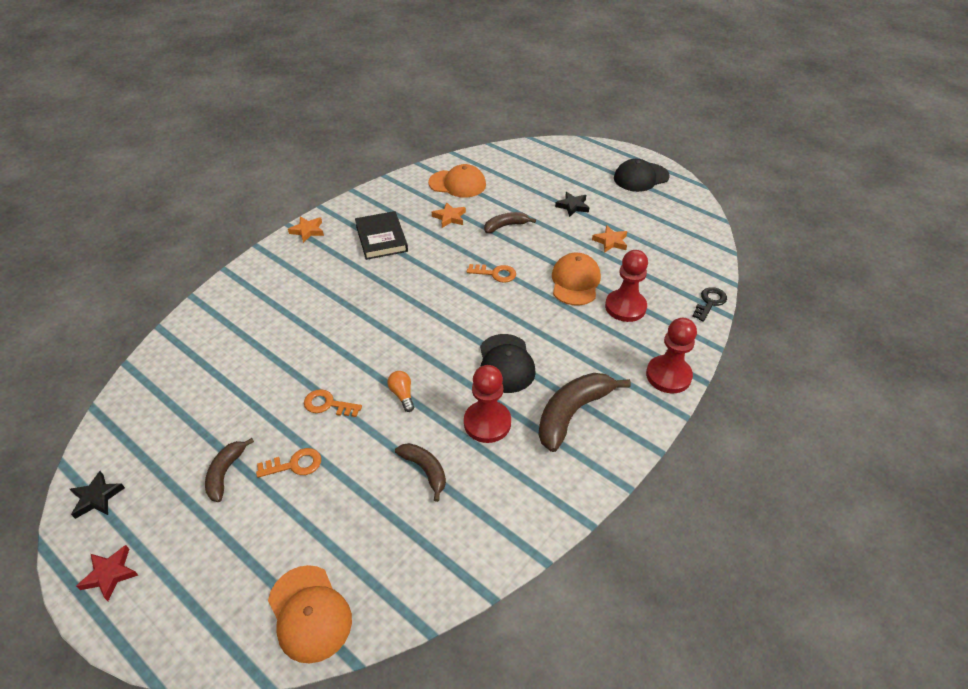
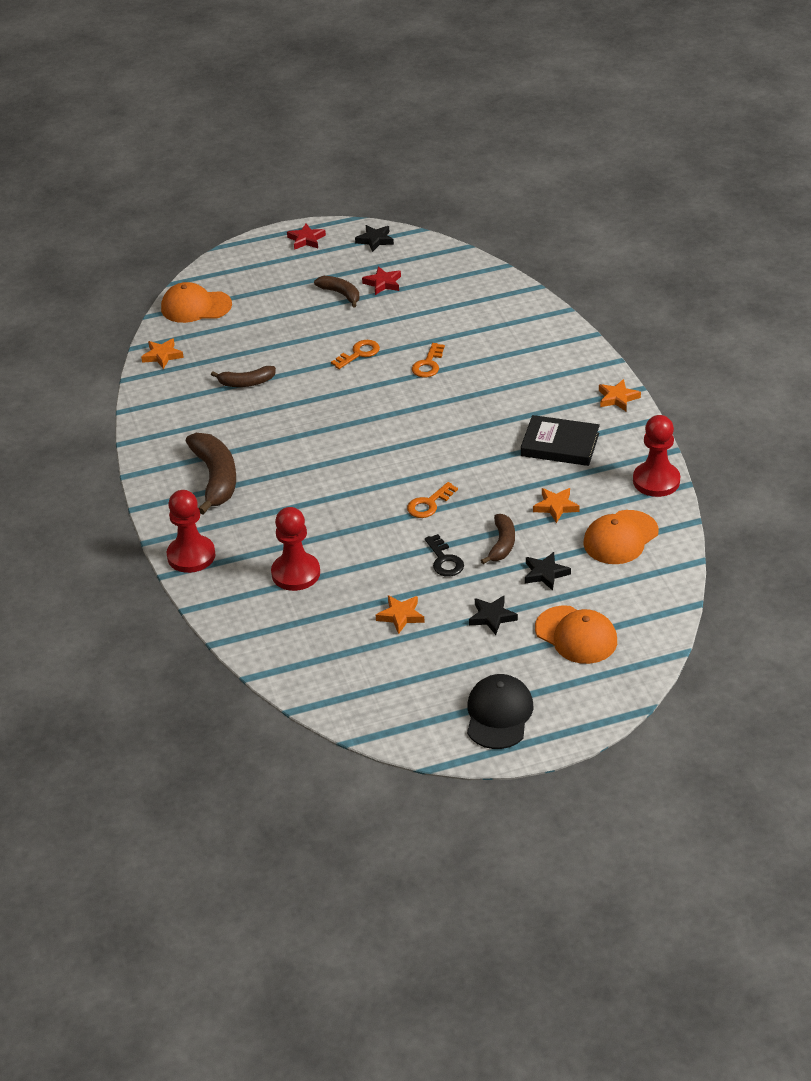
camera: 125 degrees right, 5 degrees down
orange key [256,448,321,478] -> orange key moved to [412,343,445,377]
orange light bulb [388,371,414,412] -> none
red pawn [464,365,511,443] -> red pawn moved to [633,415,680,497]
black cap [480,334,536,393] -> none
orange cap [552,253,601,305] -> orange cap moved to [535,605,617,664]
black key [692,287,727,322] -> black key moved to [425,534,464,577]
none -> orange star [141,338,184,369]
none -> red star [362,266,401,295]
none -> black star [525,552,571,591]

